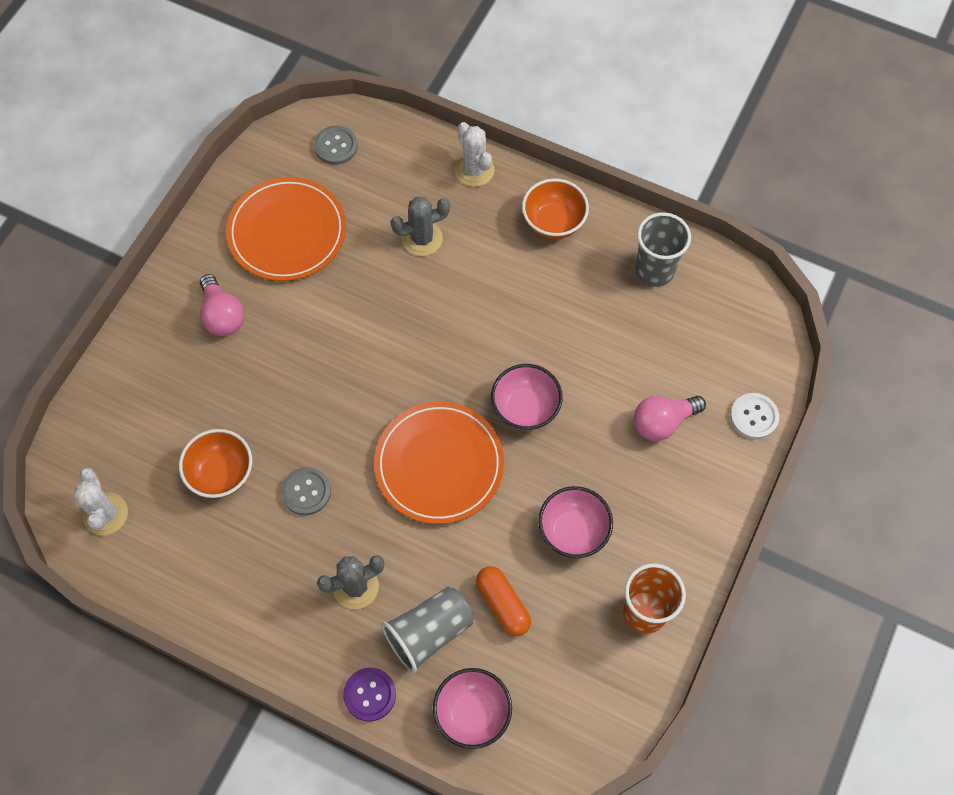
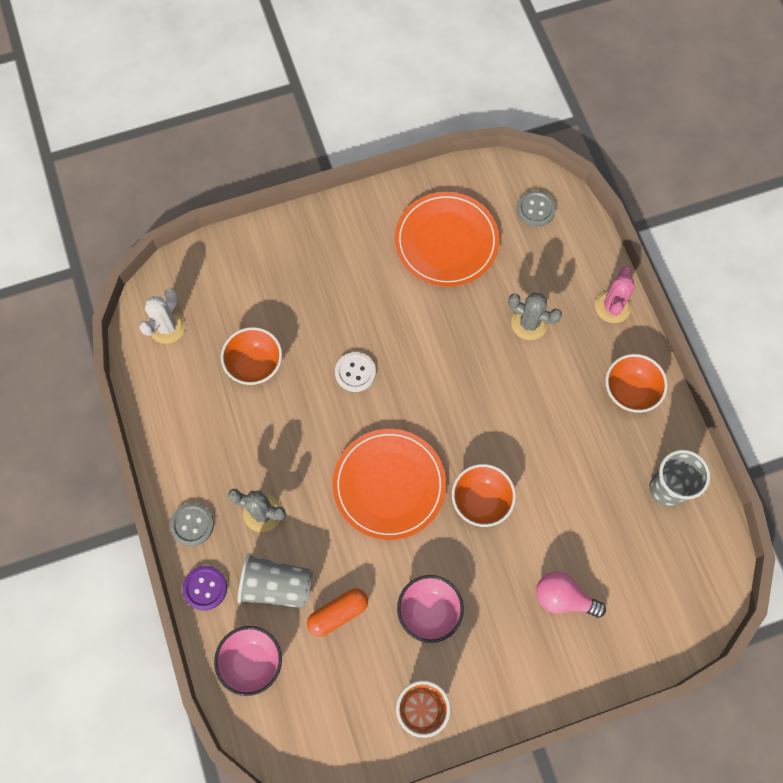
camera: 45 degrees right, 5 degrees up
pink light bulb [200,274,244,336] -> none
grey button [281,467,331,515] -> grey button moved to [170,503,214,546]
white cactus [455,122,495,187] -> pink cactus [595,266,635,323]
orange capsule [476,566,531,636] -> orange capsule turned 45 degrees clockwise [307,588,368,637]
pink bowl [491,364,563,430] -> orange bowl [452,464,516,527]
white button [730,393,779,439] -> white button moved to [335,352,376,392]

